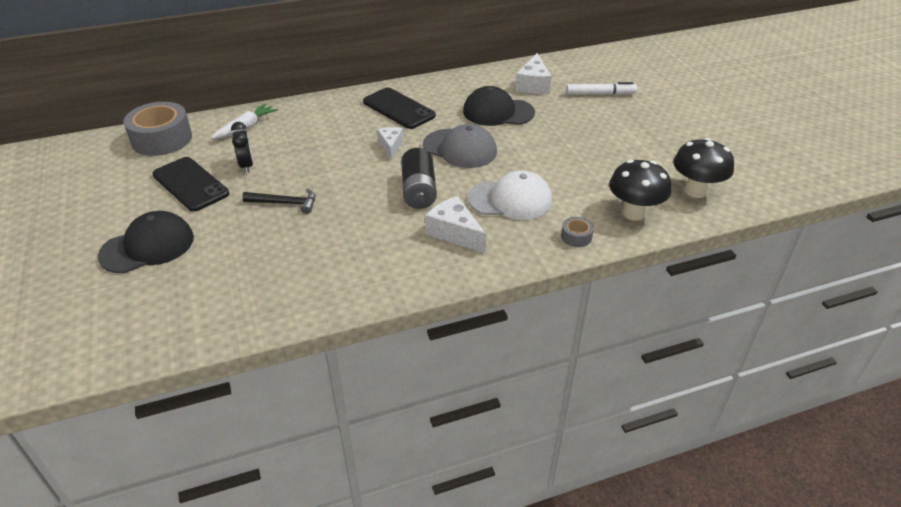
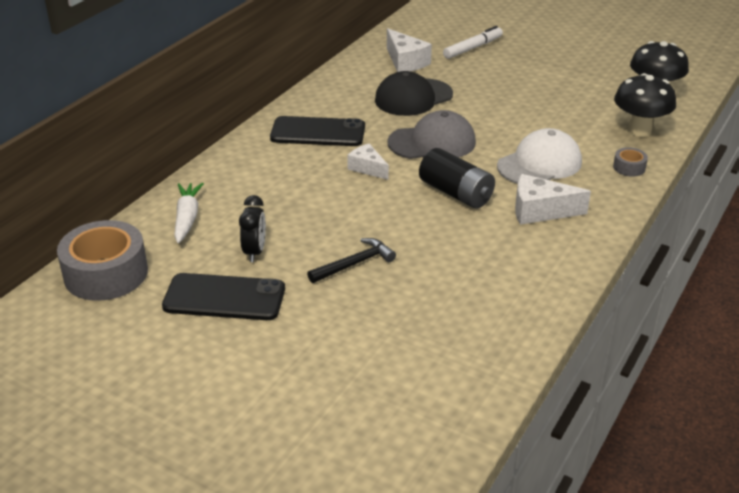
camera: 40 degrees left, 5 degrees down
black cap [98,211,194,273] -> none
black clock [231,122,253,173] -> black clock turned 60 degrees clockwise [239,195,266,262]

